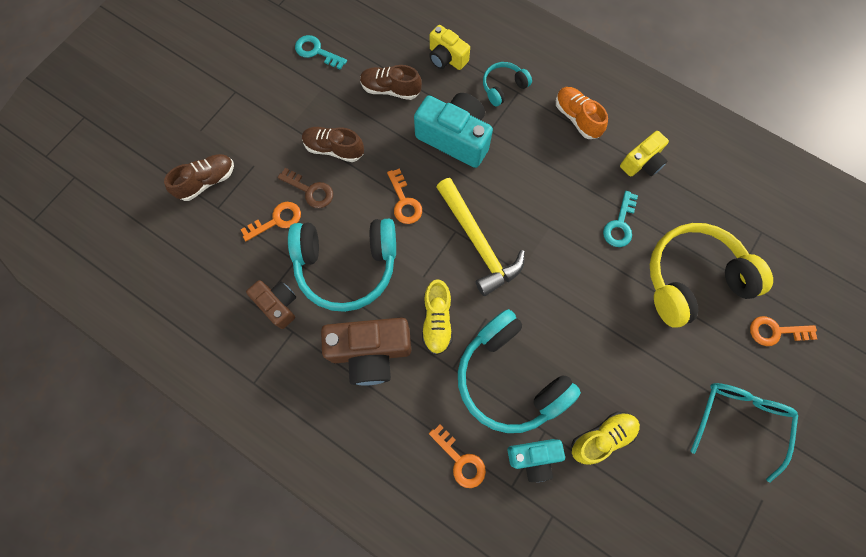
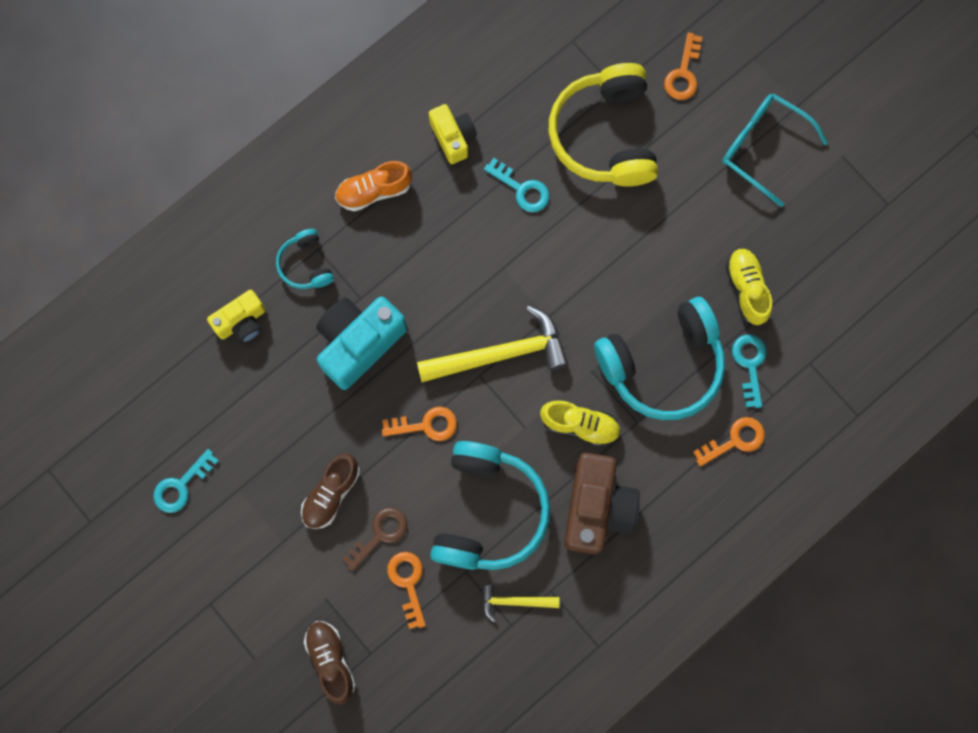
camera: 75 degrees left, 5 degrees up
brown camera [246,280,296,329] -> yellow hammer [482,585,559,622]
brown shoe [360,65,422,100] -> none
turquoise camera [507,439,565,482] -> turquoise key [732,334,766,408]

